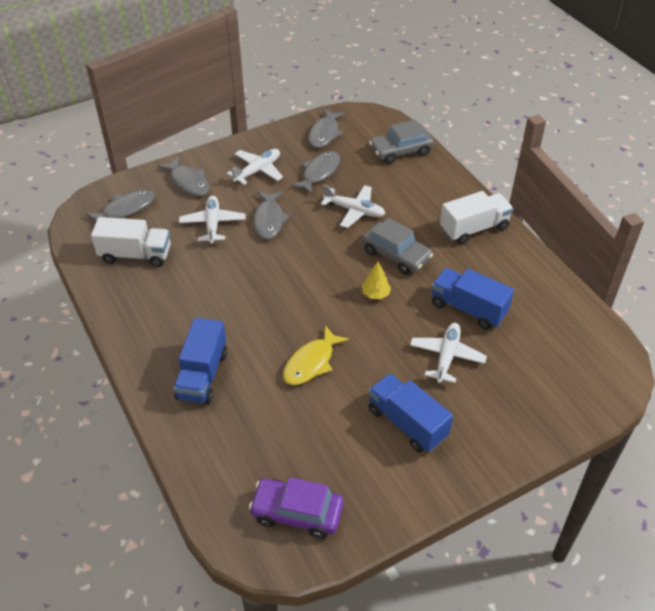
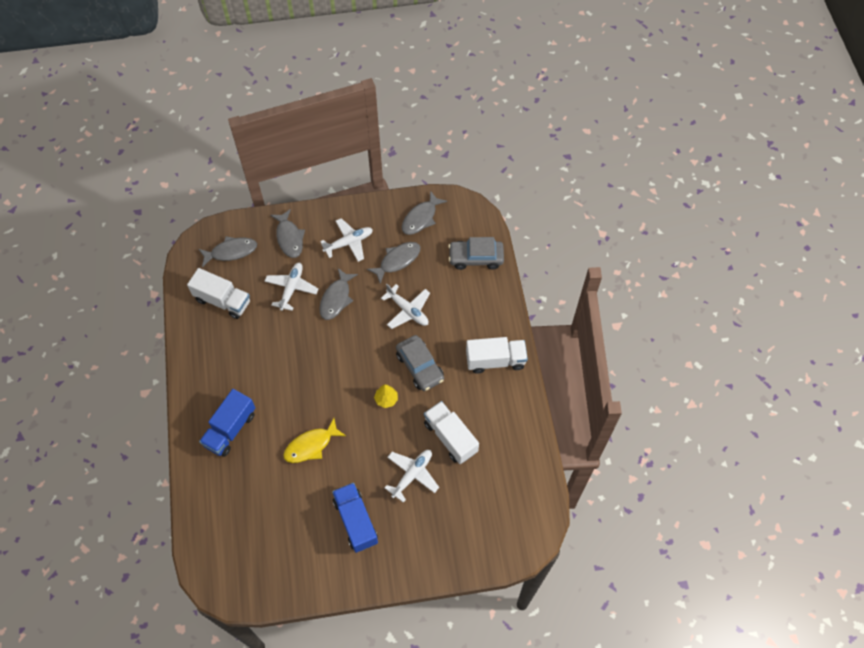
camera: 20 degrees right, 15 degrees up
purple car [249,477,344,539] -> none
blue truck [432,268,514,330] -> white truck [424,401,479,464]

